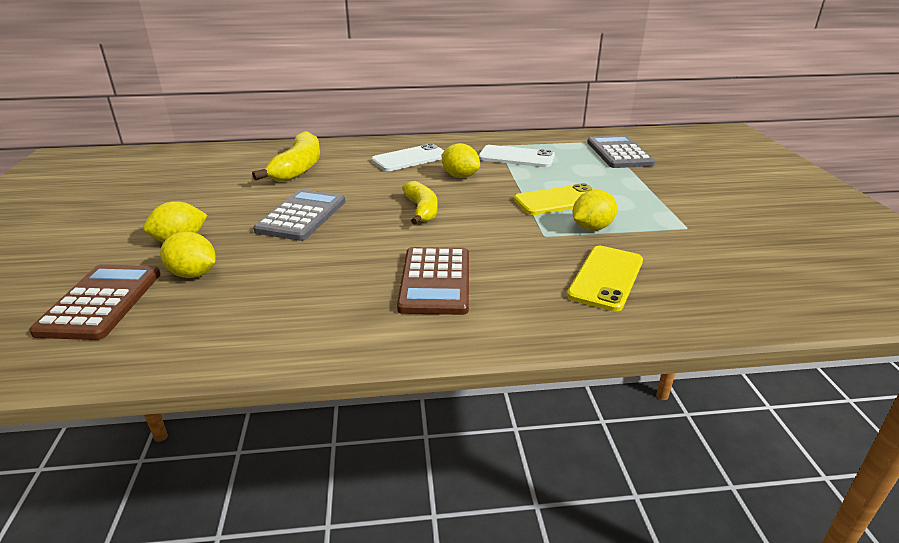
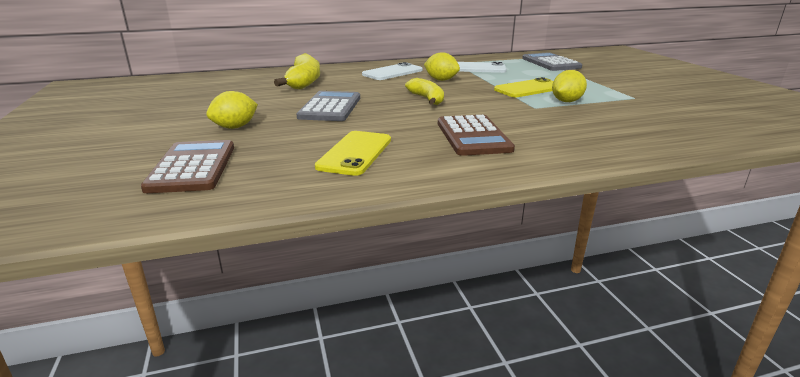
camera: 10 degrees left, 5 degrees down
yellow lemon [160,232,216,278] -> none
yellow phone [567,246,643,311] -> yellow phone moved to [315,131,391,176]

